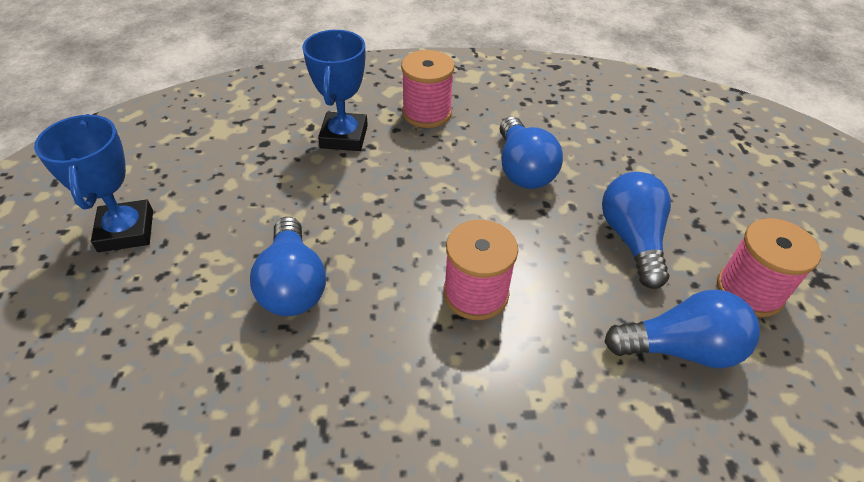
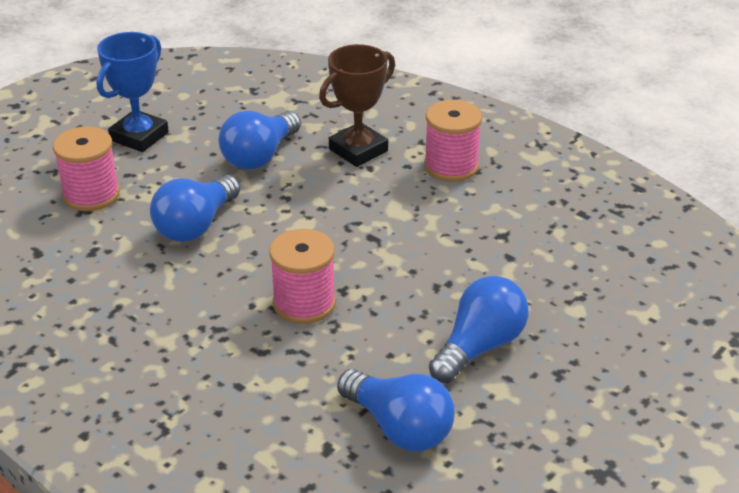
camera: 45 degrees right, 10 degrees down
blue trophy [302,30,368,151] -> brown trophy [319,44,395,167]
blue light bulb [500,116,563,189] -> blue light bulb moved to [219,111,301,169]
pink spool [717,218,821,317] -> pink spool moved to [53,126,120,211]

